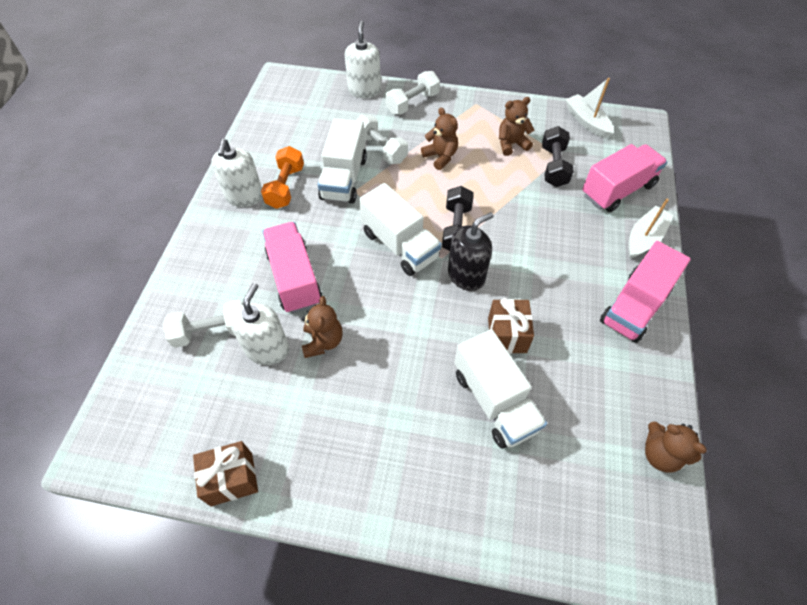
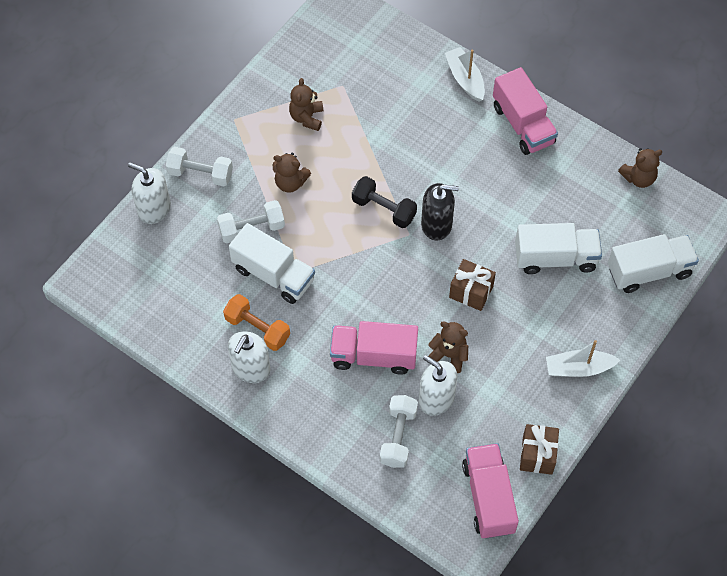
camera: 65 degrees left, 5 degrees up
white soap dispenser [211,139,263,207] -> white soap dispenser turned 90 degrees clockwise [228,331,270,383]
white truck [359,183,442,276] -> white truck moved to [608,234,699,293]
white dumbbell [385,71,440,115] -> white dumbbell turned 60 degrees counterclockwise [166,147,233,186]
brown teddy bear [421,108,458,170] -> brown teddy bear turned 150 degrees counterclockwise [273,153,311,193]
black soap dispenser [448,212,493,291] -> black soap dispenser turned 105 degrees clockwise [421,183,459,241]
brown gift [488,298,534,354] -> brown gift moved to [449,259,496,311]
black dumbbell [542,126,574,187] -> none
white boat [565,78,614,139] -> white boat moved to [546,340,620,377]
pink truck [582,144,667,212] -> pink truck moved to [462,443,519,539]

